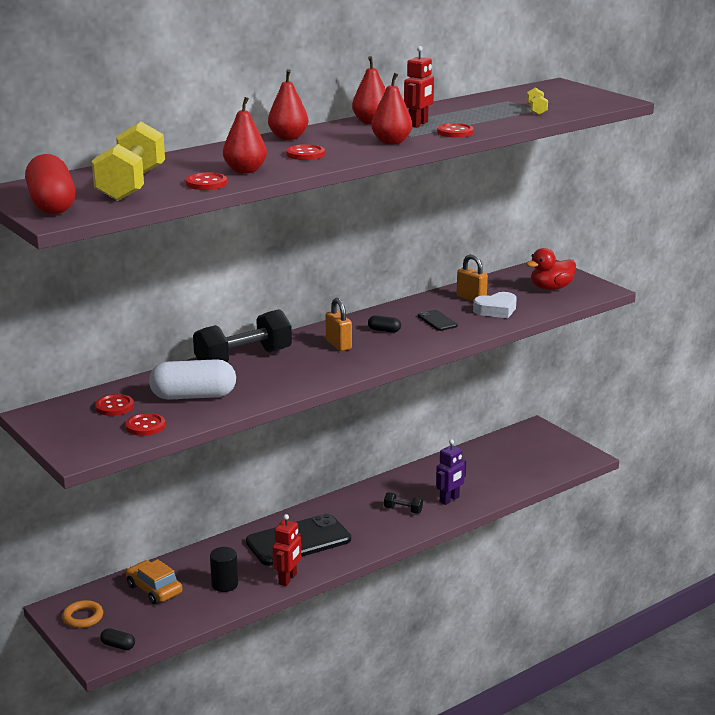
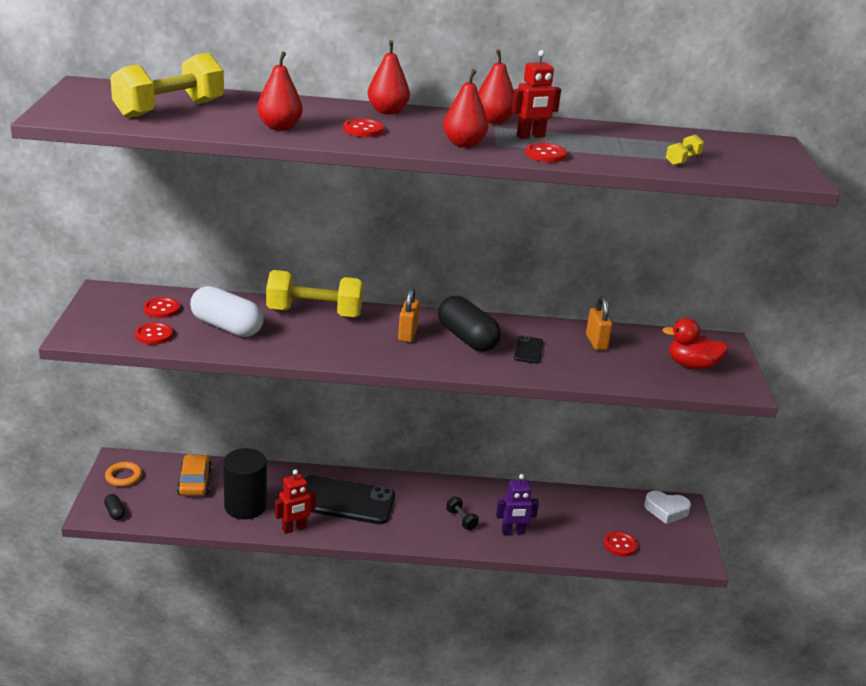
camera: 35 degrees right, 5 degrees up
red capsule [25,154,76,214] -> none
red button [186,173,227,190] -> red button moved to [604,531,637,556]
black dumbbell [193,309,292,362] -> yellow dumbbell [266,270,363,318]
black cylinder [210,547,238,592] -> black cylinder [223,448,267,519], size x1.66
black capsule [368,315,401,333] -> black capsule [438,296,501,352], size x2.28
white heart [473,292,517,318] -> white heart moved to [644,491,691,524]

